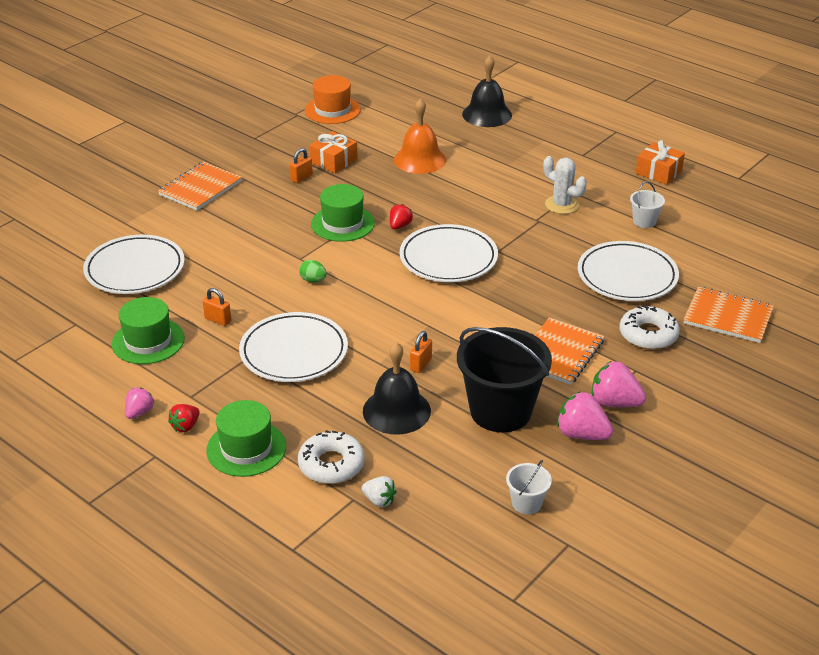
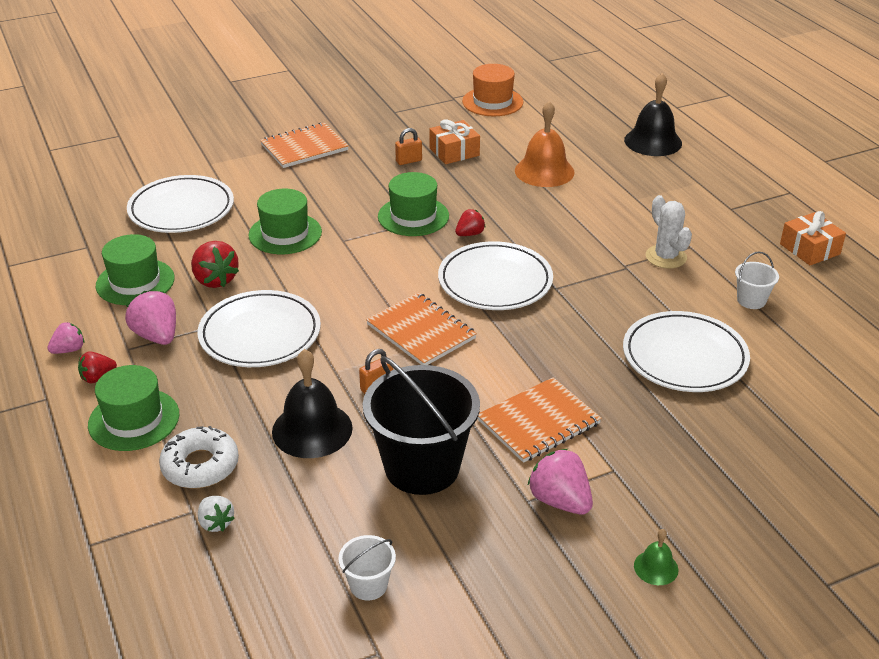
camera: 25 degrees right, 0 degrees up
orange padlock [203,288,231,326] -> red strawberry [191,241,239,288]
green egg [299,260,327,283] -> none
pink strawberry [557,391,613,440] -> pink strawberry moved to [125,291,176,345]
white donut [619,305,680,350] -> none
orange notebook [683,287,774,343] -> orange notebook moved to [366,292,477,365]
none -> green hat [248,189,322,254]
none -> green bell [634,529,679,585]

